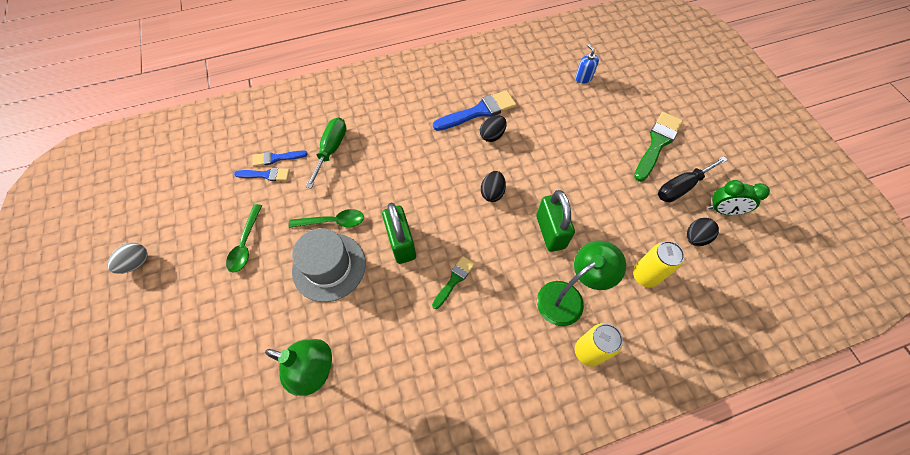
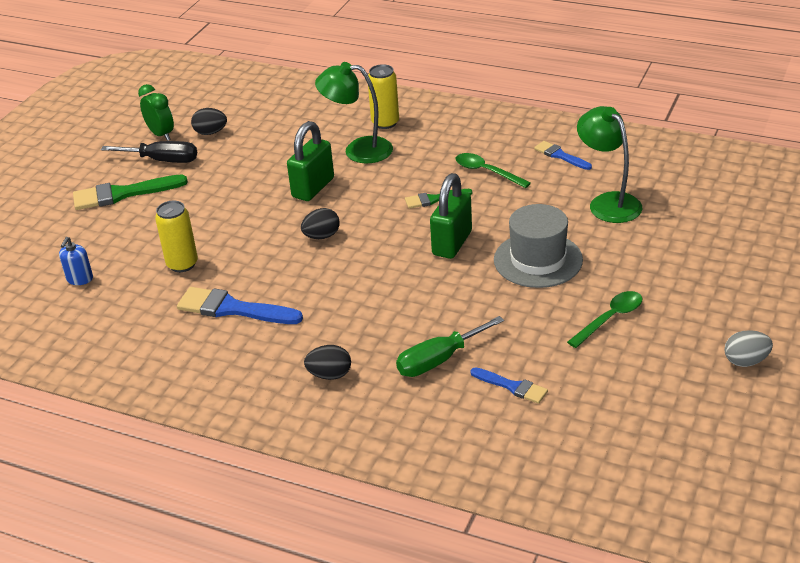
camera: 135 degrees left, 25 degrees down
blue brush [234,168,290,181] -> blue brush moved to [534,141,592,170]
green spoon [289,209,364,228] -> green spoon moved to [456,153,531,188]
black egg [480,115,507,142] -> black egg moved to [304,345,351,380]
yellow can [633,241,684,288] -> yellow can moved to [155,201,198,272]

